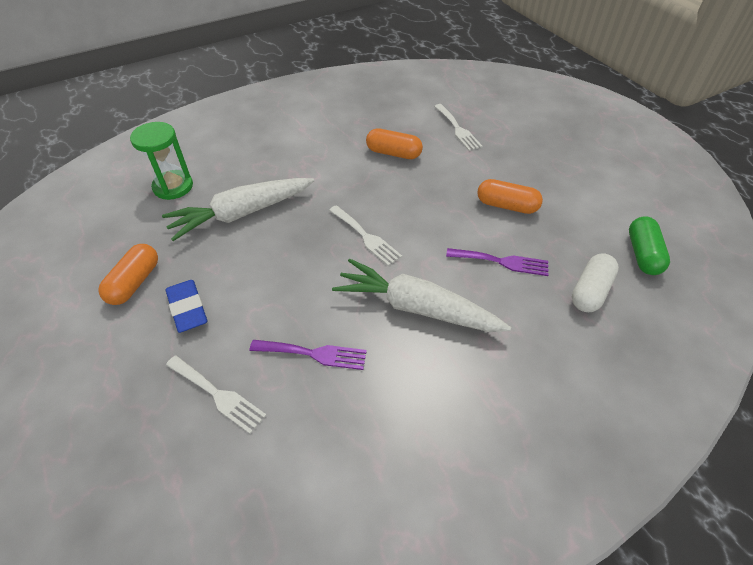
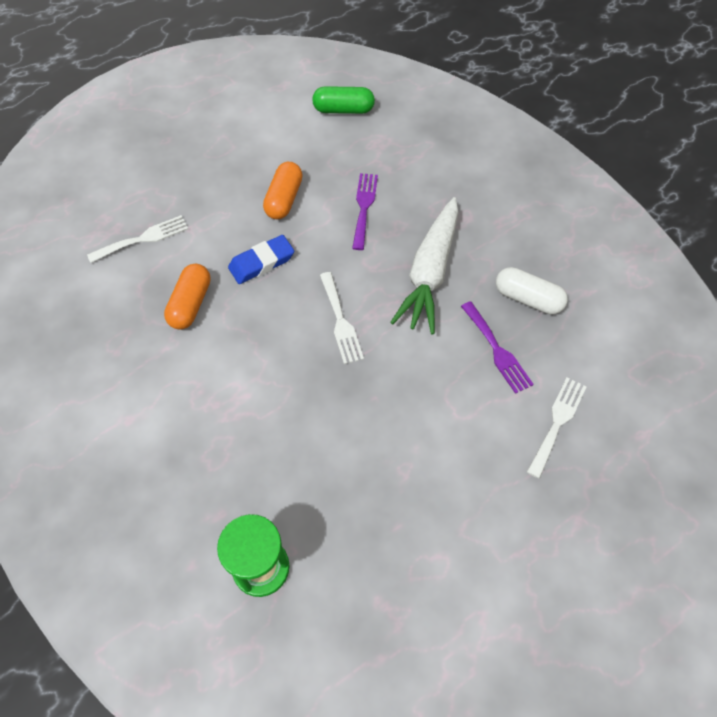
camera: 95 degrees left, 10 degrees up
orange capsule [98,244,158,305] -> none
white carrot [162,178,314,241] -> none
blue eraser [166,280,207,333] -> blue eraser moved to [228,235,294,284]
purple fork [250,340,367,370] -> purple fork turned 150 degrees clockwise [461,301,534,394]
white fork [329,205,402,266] -> white fork turned 120 degrees clockwise [320,272,364,364]
white capsule [572,253,619,312] -> white capsule moved to [496,267,568,314]

